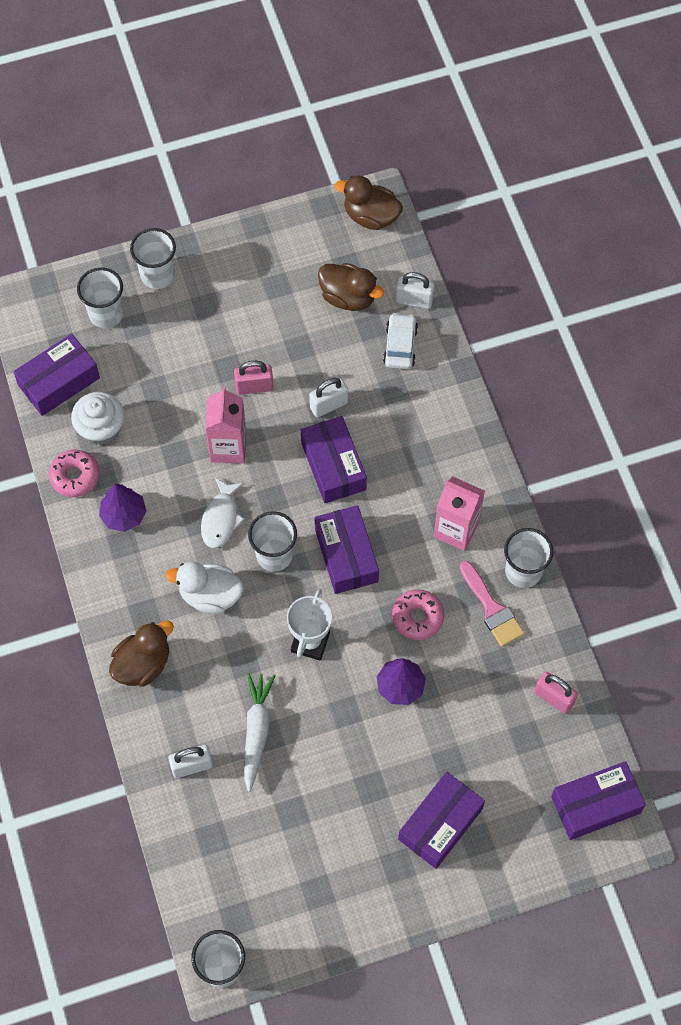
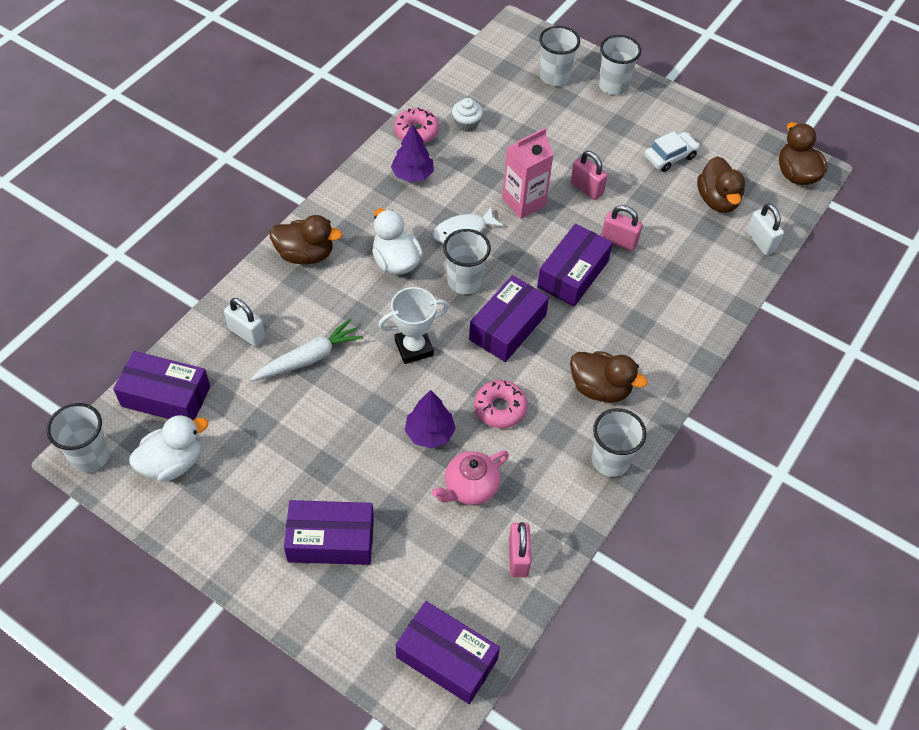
camera: 50 degrees right, 10 degrees down
purple box [13,334,100,416] -> purple box moved to [113,351,210,420]
white cupcake [71,392,124,445] -> white cupcake [452,98,483,132], size x0.66
white padlock [309,378,348,417] -> pink padlock [601,205,643,251]
white car [383,313,418,369] -> white car moved to [644,131,700,172]
pink carton [434,476,485,551] -> brown duck [570,351,647,403]
pink brush [460,561,525,647] -> none
none -> white duck [129,415,209,482]
none -> pink teapot [432,451,509,505]

